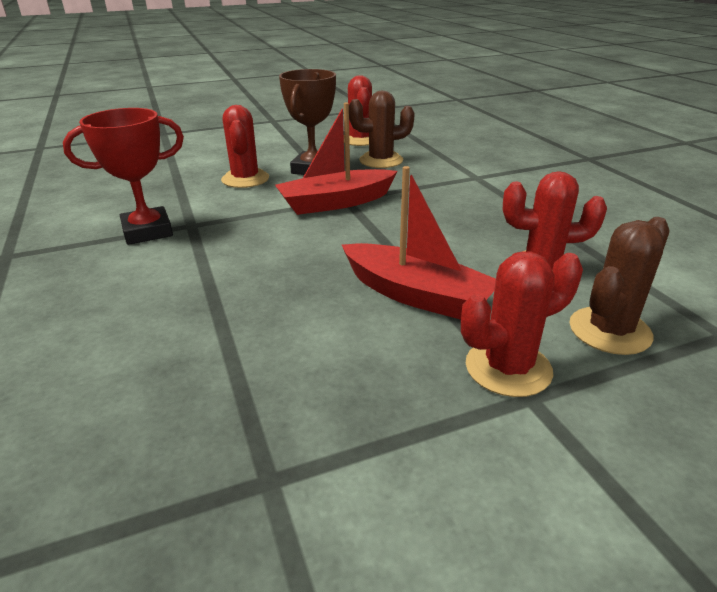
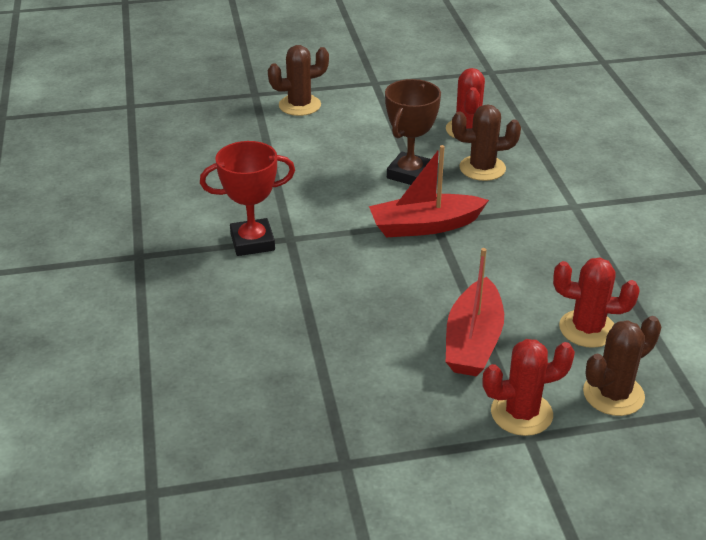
camera: 10 degrees right, 5 degrees up
red cactus [221,105,269,188] -> none
red boat [342,166,496,320] -> red boat turned 60 degrees clockwise [446,248,504,376]
none -> brown cactus [268,45,329,116]

